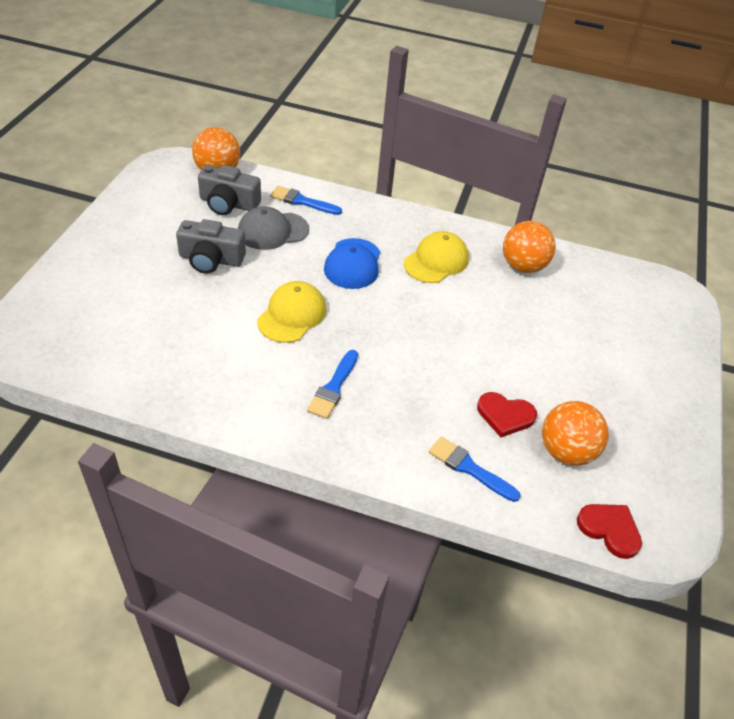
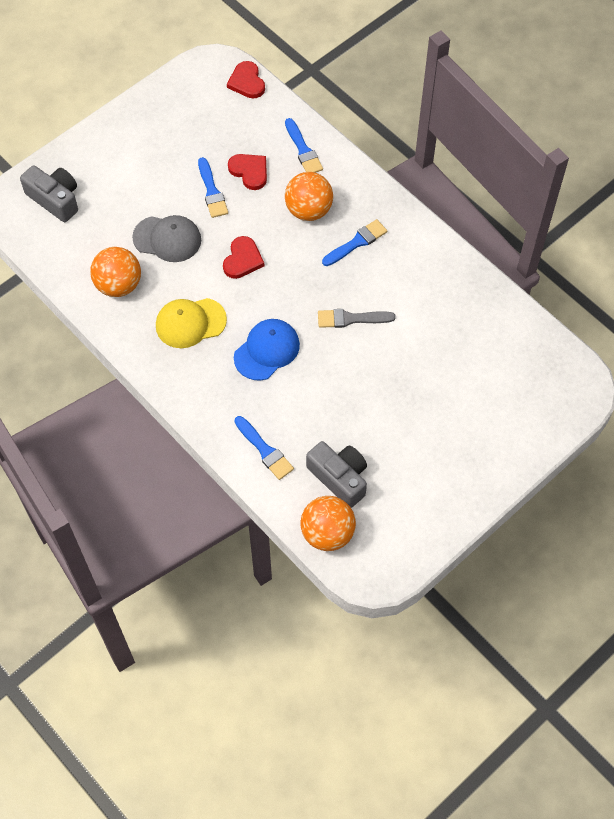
camera: 145 degrees left, 15 degrees up
grey camera [176,219,246,274] -> grey camera moved to [20,165,78,222]
grey cap [238,206,309,250] -> grey cap moved to [132,215,201,262]
yellow cap [257,281,327,343] -> grey brush [318,309,396,328]
orange ball [542,401,609,466] -> orange ball moved to [285,172,333,221]
none -> blue brush [198,157,228,218]
none -> red heart [223,236,264,279]

